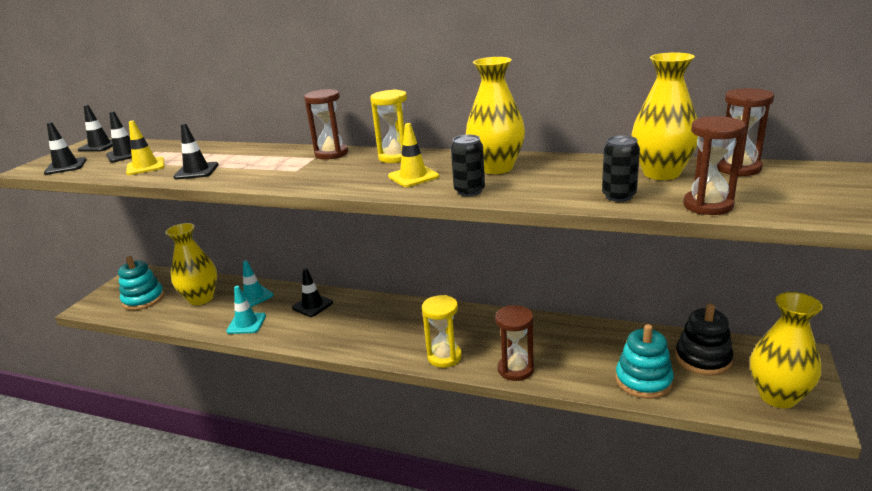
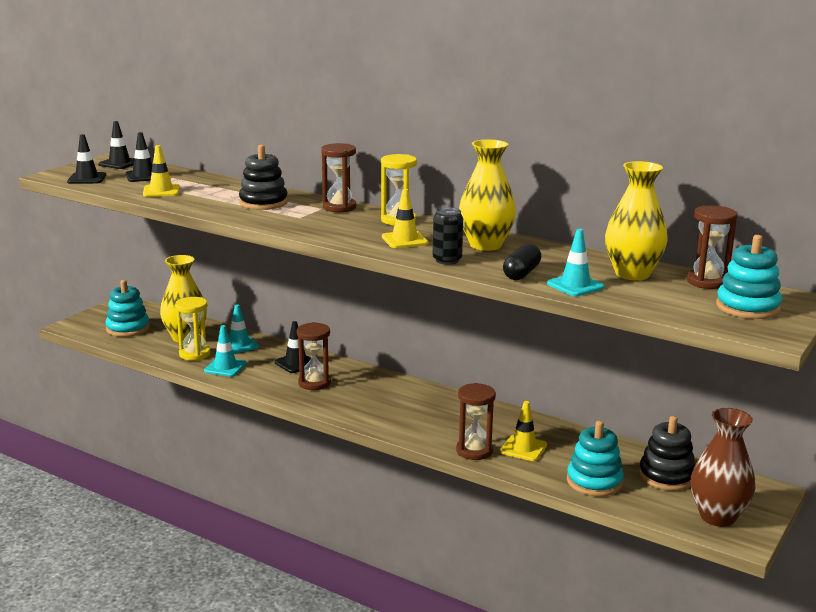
camera: 10 degrees right, 5 degrees down
black traffic cone [173,123,219,179] -> none
yellow hourglass [422,295,462,368] -> yellow hourglass moved to [175,297,211,361]
black can [602,135,640,202] -> turquoise traffic cone [547,229,605,296]
brown hourglass [683,116,746,215] -> brown hourglass moved to [297,322,331,390]
yellow vase [750,292,822,408] -> brown vase [691,408,756,527]
none -> black stacking toy [239,145,288,210]
none -> yellow traffic cone [500,401,547,461]
none -> black capsule [503,243,541,280]
none -> turquoise stacking toy [716,235,782,319]

